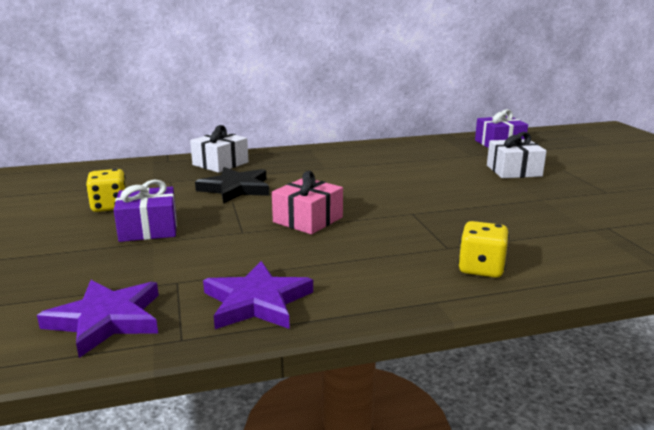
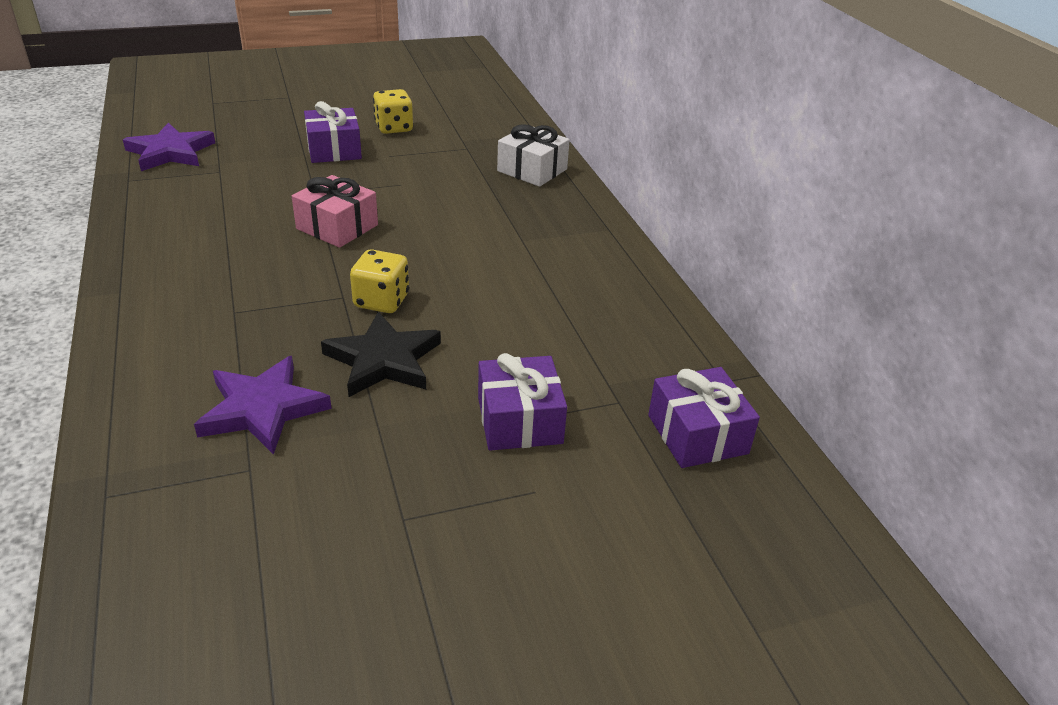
camera: 85 degrees right, 15 degrees up
black star [195,167,269,204] -> black star moved to [321,312,441,397]
purple star [203,261,313,329] -> purple star moved to [194,356,332,455]
yellow dice [458,221,509,278] -> yellow dice moved to [350,249,409,313]
white gift [487,132,547,178] -> purple gift [478,353,567,451]

